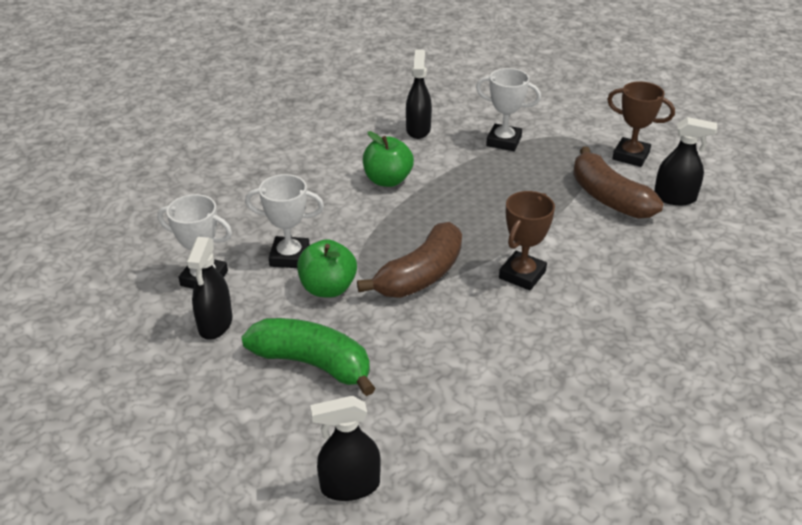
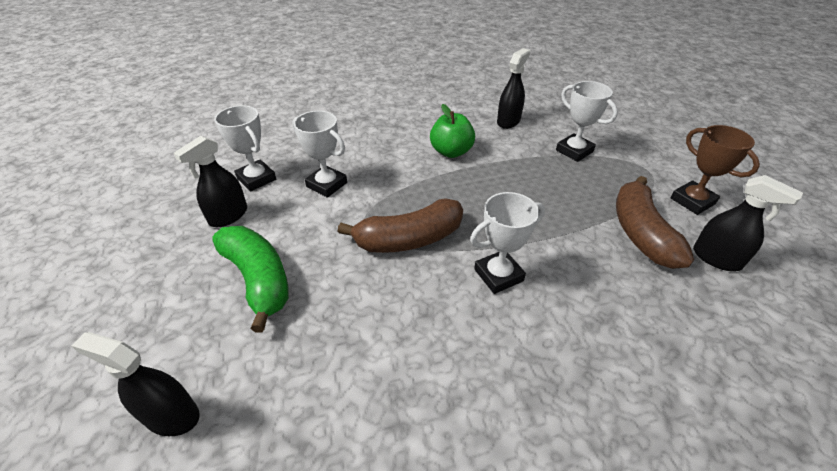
camera: 30 degrees right, 5 degrees up
green apple [297,239,357,297] -> none
brown trophy [499,191,555,290] -> white trophy [470,192,545,294]

